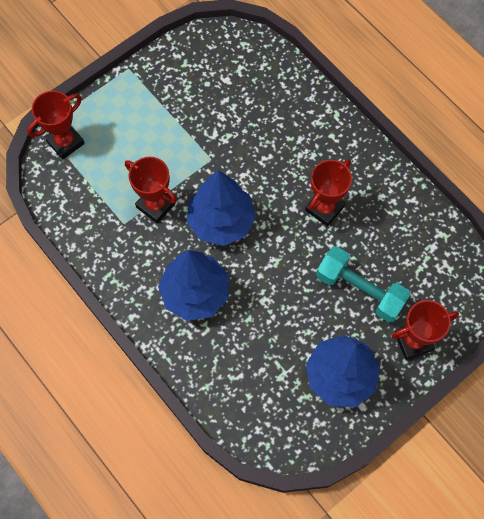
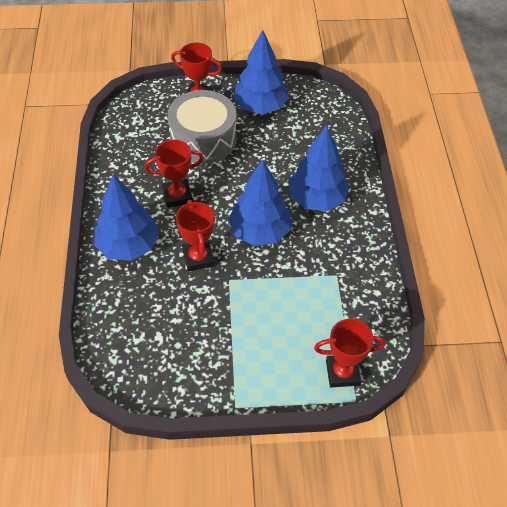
camera: 145 degrees left, 15 degrees down
red trophy [125,157,177,224] -> red trophy moved to [176,200,215,272]
turquoise dumbbell [316,246,411,322] -> grey drum [167,90,237,164]
none -> blue tree [94,174,159,261]

